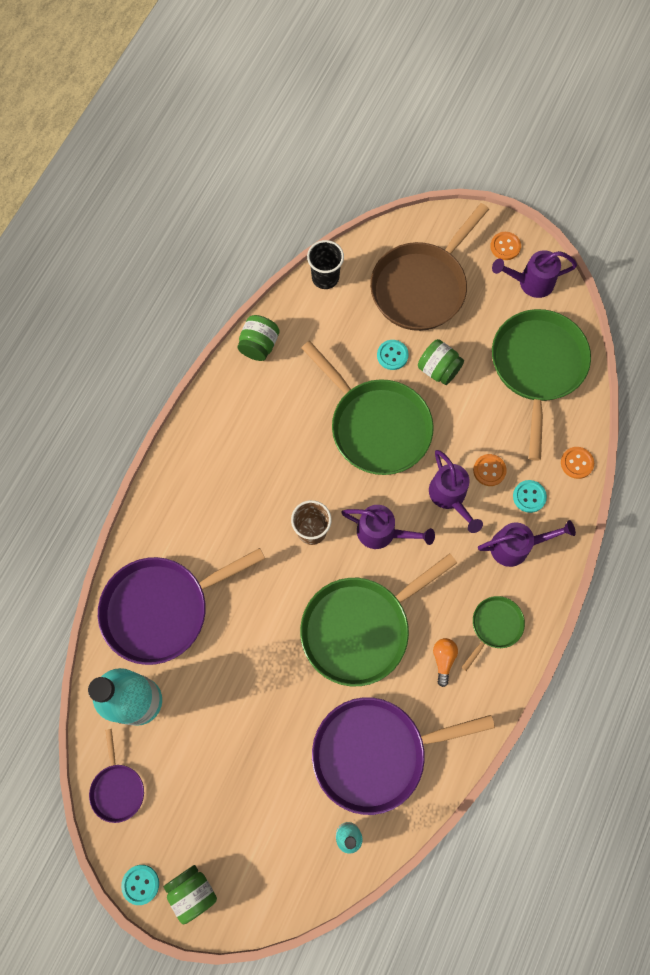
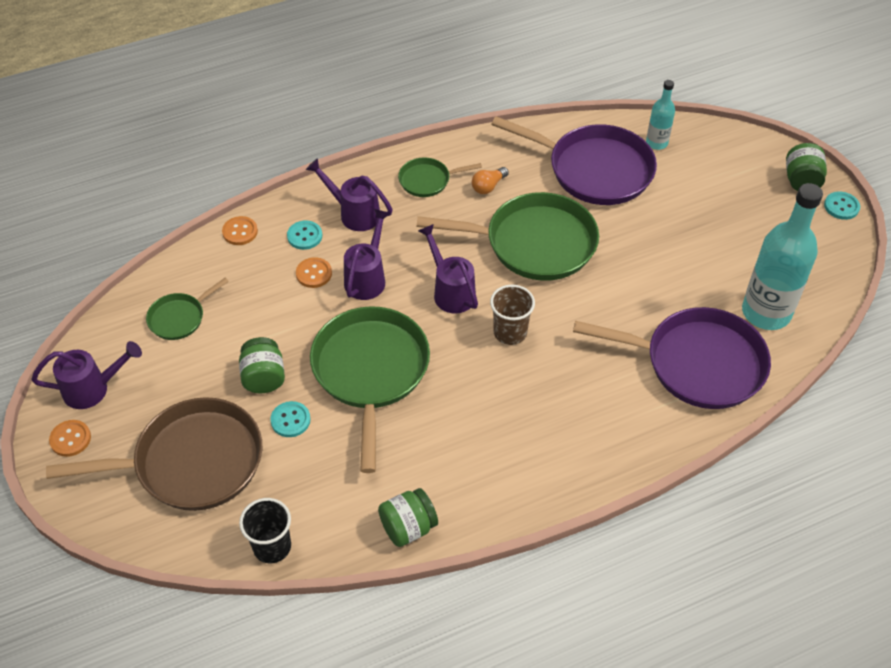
camera: 140 degrees left, 20 degrees down
purple pan [89,729,144,823] -> none
purple watering can [492,250,577,298] -> purple watering can turned 45 degrees counterclockwise [31,341,142,409]
green pan [492,309,591,461] -> green pan [146,278,229,340], size x0.49

